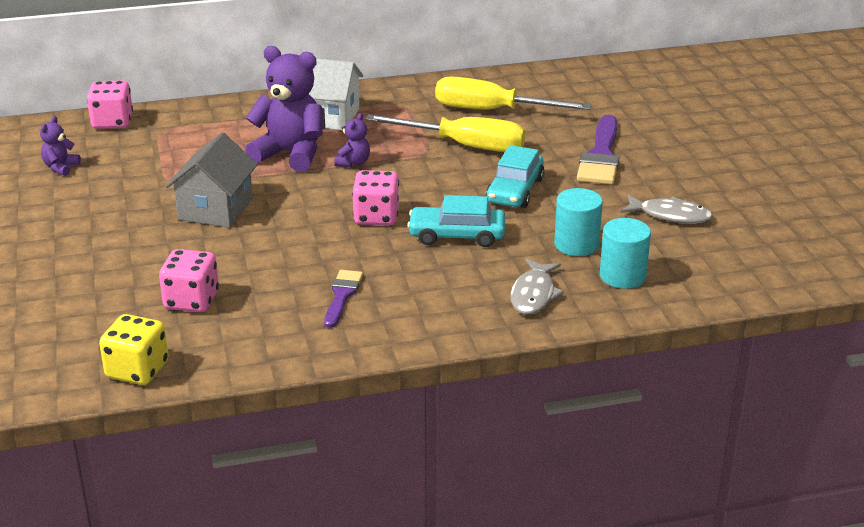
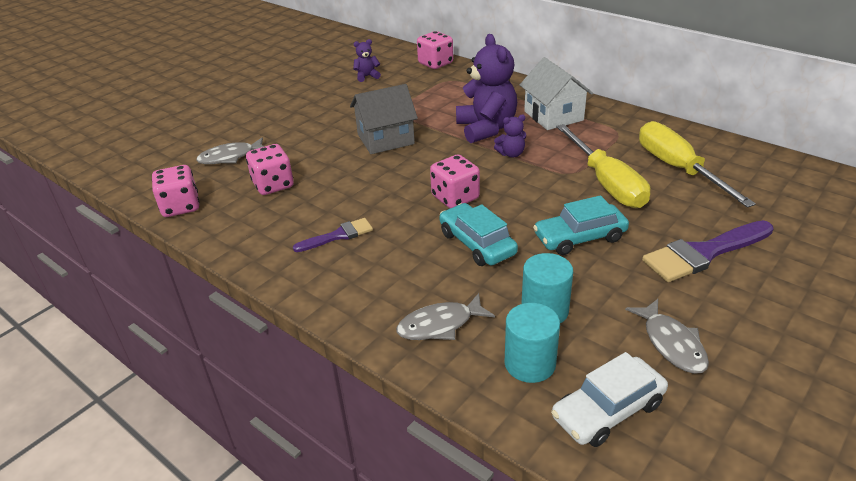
camera: 55 degrees right, 5 degrees up
yellow dice [99,314,169,385] -> pink dice [152,165,199,217]
none -> grey fish [196,137,265,164]
none -> white car [551,352,668,447]

